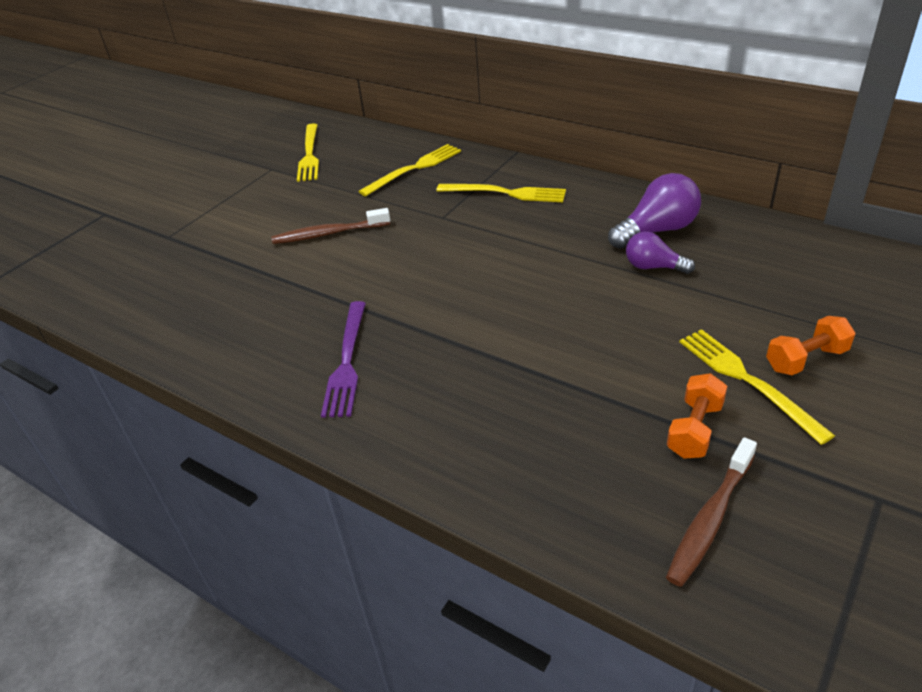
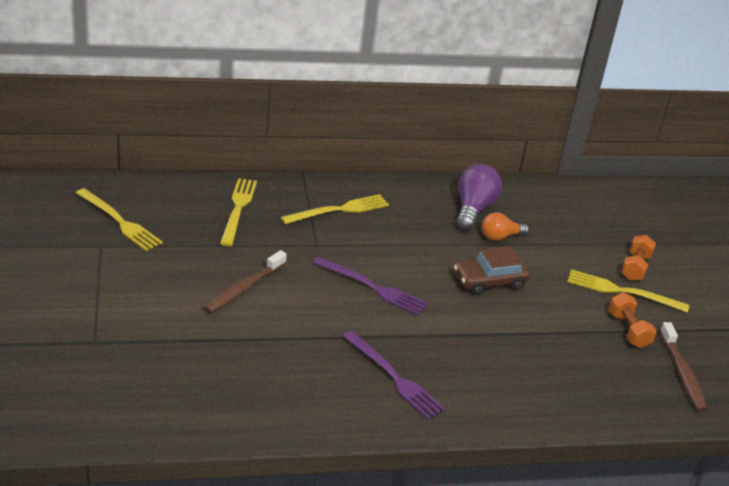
camera: 50 degrees left, 5 degrees down
purple light bulb [626,231,695,274] -> orange light bulb [482,212,529,241]
none -> purple fork [313,257,428,316]
none -> brown car [454,246,530,295]

